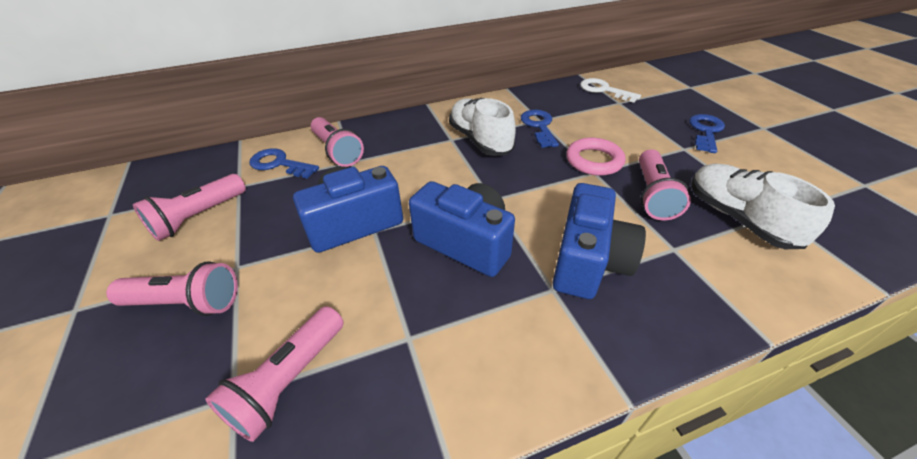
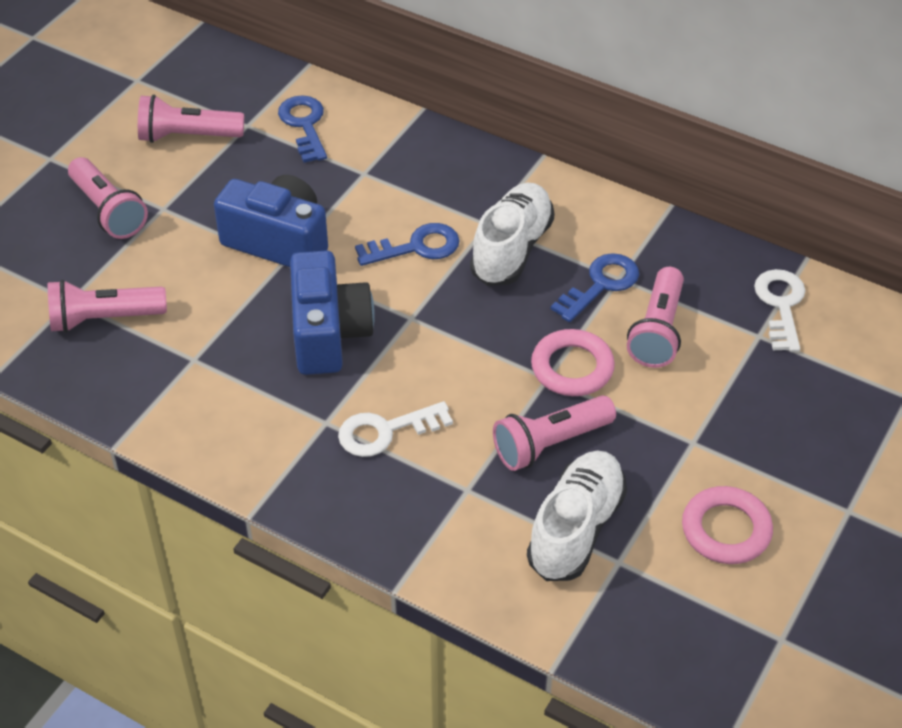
camera: 50 degrees right, 5 degrees up
pink flashlight [311,117,364,167] -> pink flashlight moved to [627,267,684,368]
blue camera [552,183,646,299] -> white key [338,401,453,457]
blue key [689,114,725,153] -> blue key moved to [355,223,460,266]
none -> pink ring [682,486,773,564]

